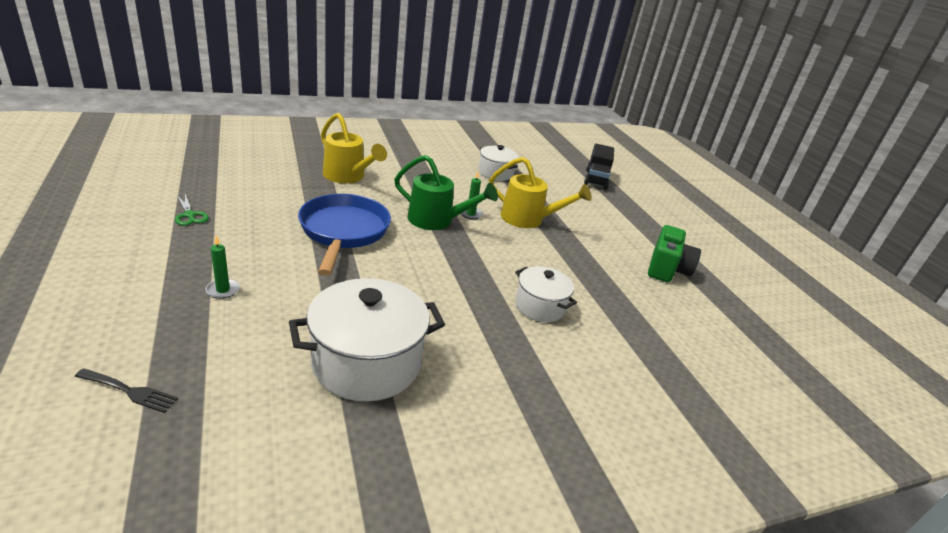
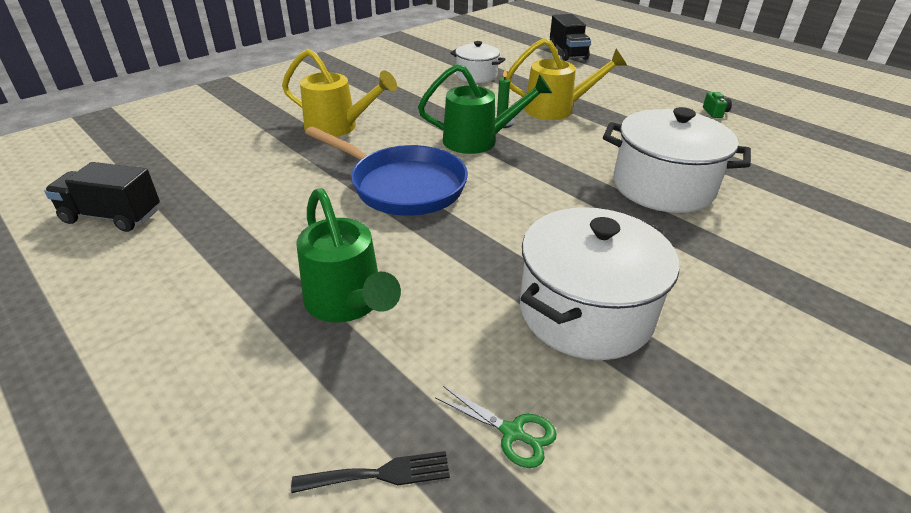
camera: 20 degrees left, 5 degrees up
green scissors [175,194,209,226] -> green scissors moved to [435,386,556,468]
green candle [205,236,240,299] -> green watering can [297,188,401,322]
blue pan [298,194,391,276] -> blue pan turned 150 degrees clockwise [305,127,468,216]
white pot [515,266,577,322] -> white pot [603,107,751,213], size x1.73
green camera [648,225,701,283] -> green camera [703,92,732,118], size x0.46
none -> black truck [44,162,160,232]

